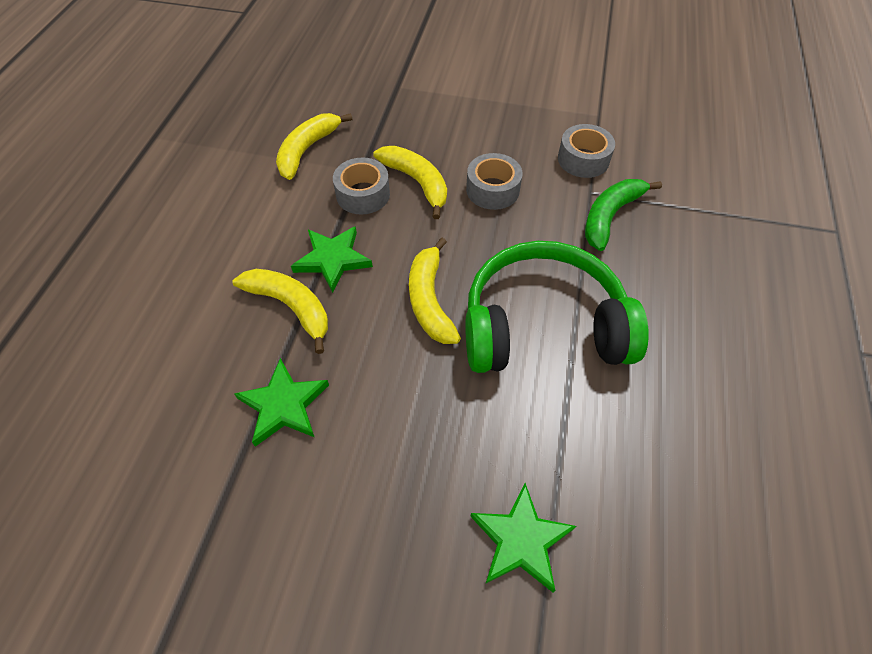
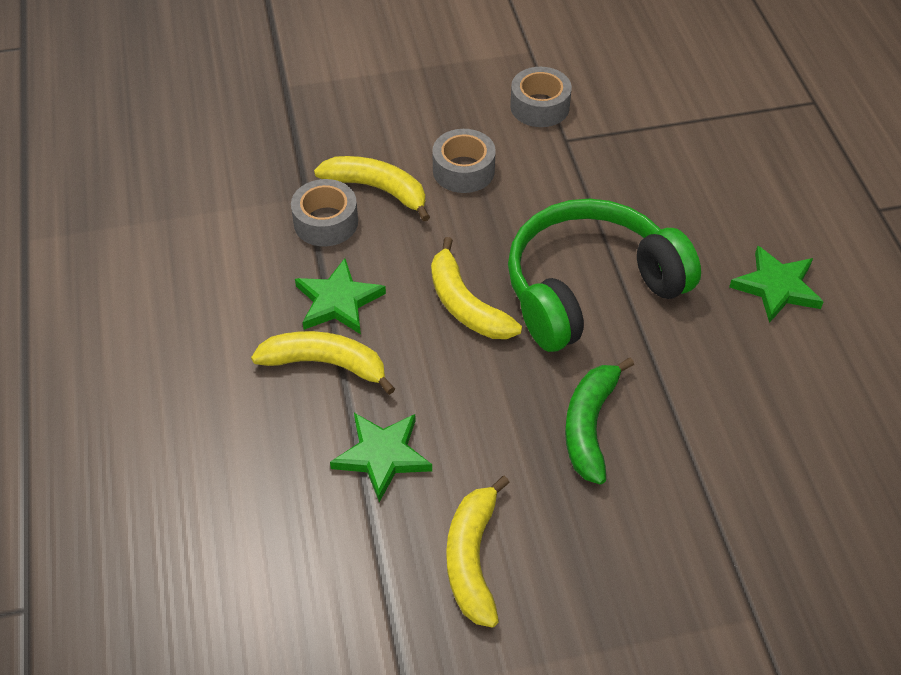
camera: 25 degrees left, 5 degrees down
yellow banana [276,113,352,180] -> yellow banana moved to [446,476,510,628]
green star [470,483,576,592] -> green star moved to [729,246,824,323]
green banana [585,179,662,251] -> green banana moved to [565,358,634,484]

